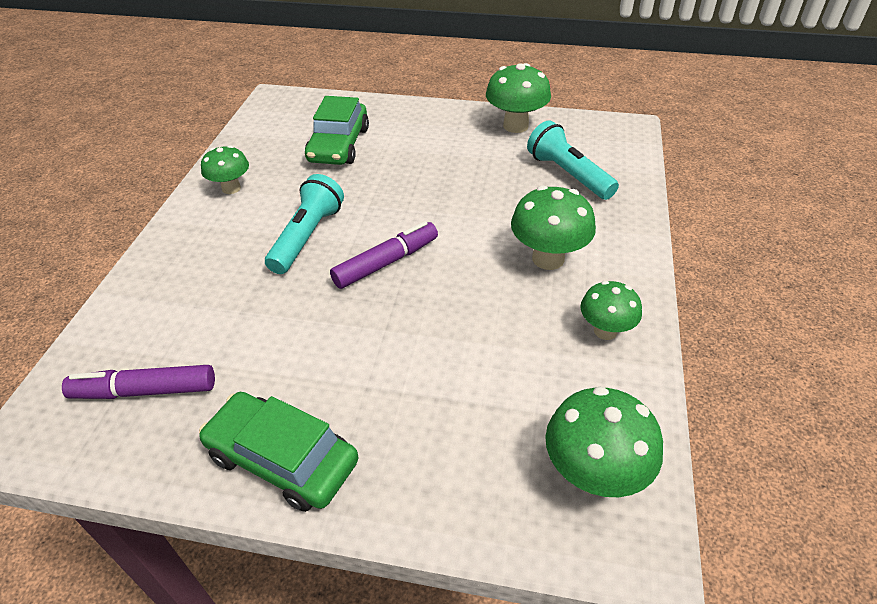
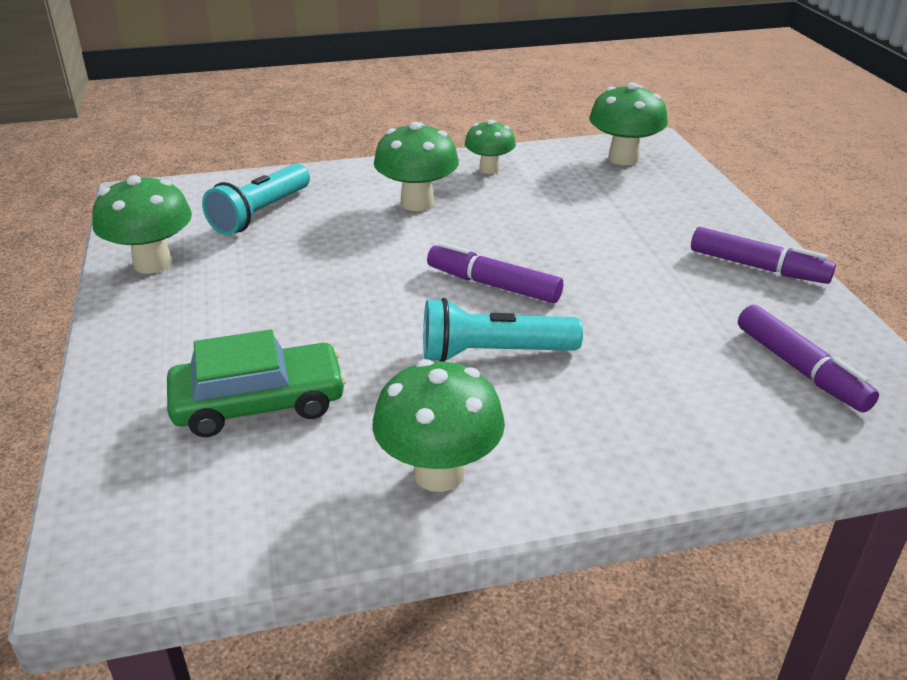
camera: 115 degrees left, 10 degrees down
green car [199,392,358,512] -> purple marker [691,227,836,284]
green mushroom [201,145,249,194] -> green mushroom [372,359,505,492], size x1.53

